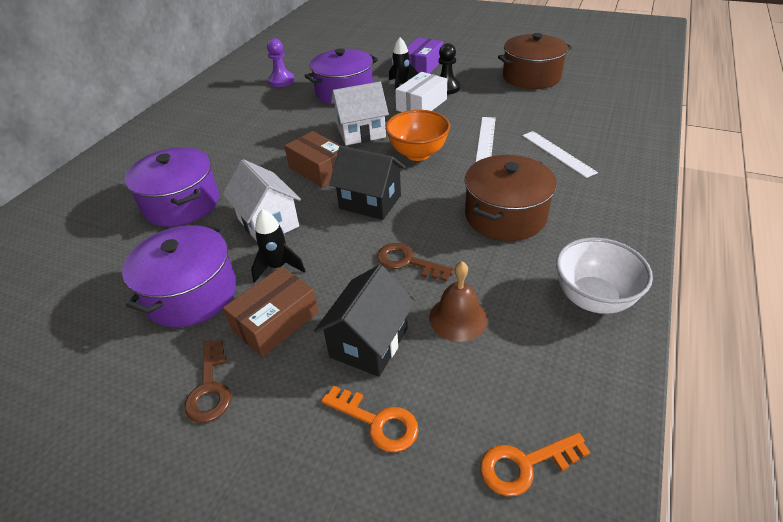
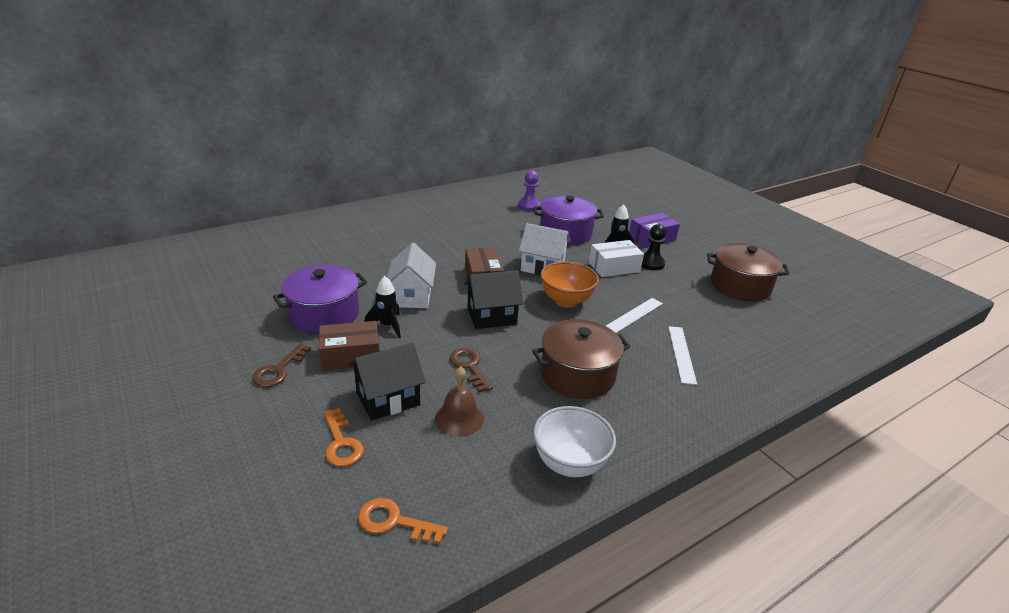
camera: 30 degrees right, 10 degrees down
purple pot [125,147,219,227] -> none
black house [329,146,405,220] -> black house turned 75 degrees counterclockwise [464,270,523,329]

